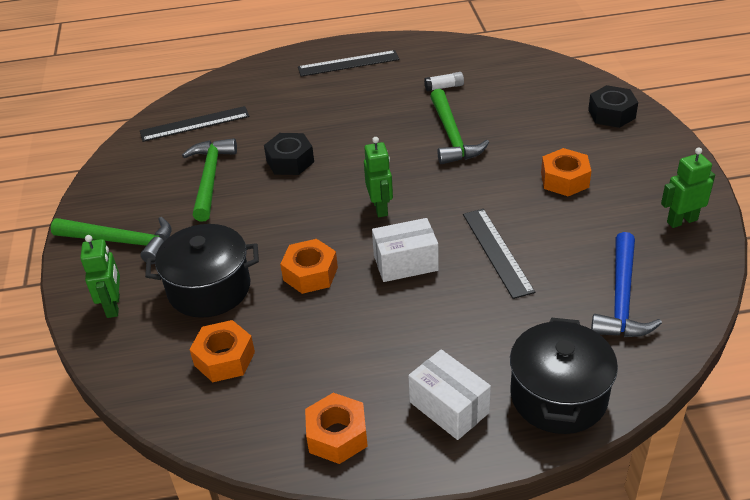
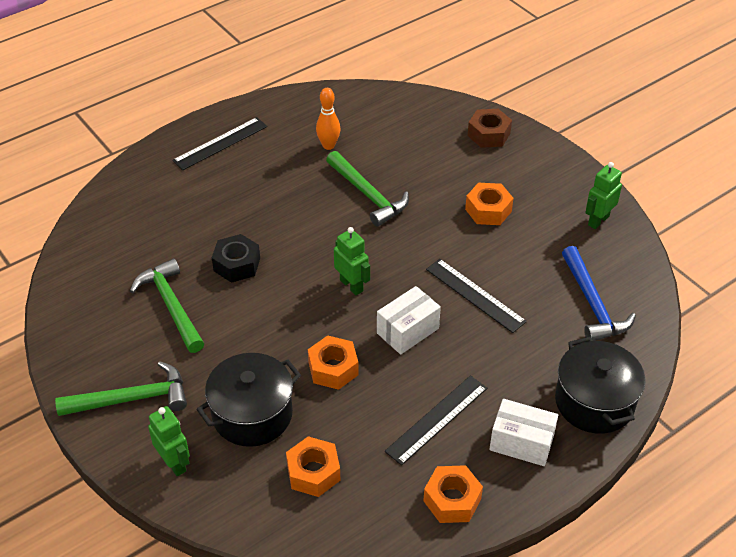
camera: 30 degrees left, 5 degrees up
black ruler [140,106,249,142] -> black ruler moved to [385,375,487,465]
white glue stick [424,72,464,91] -> orange bowling pin [316,88,340,150]
black nut [588,85,638,128] -> brown nut [467,109,512,148]

